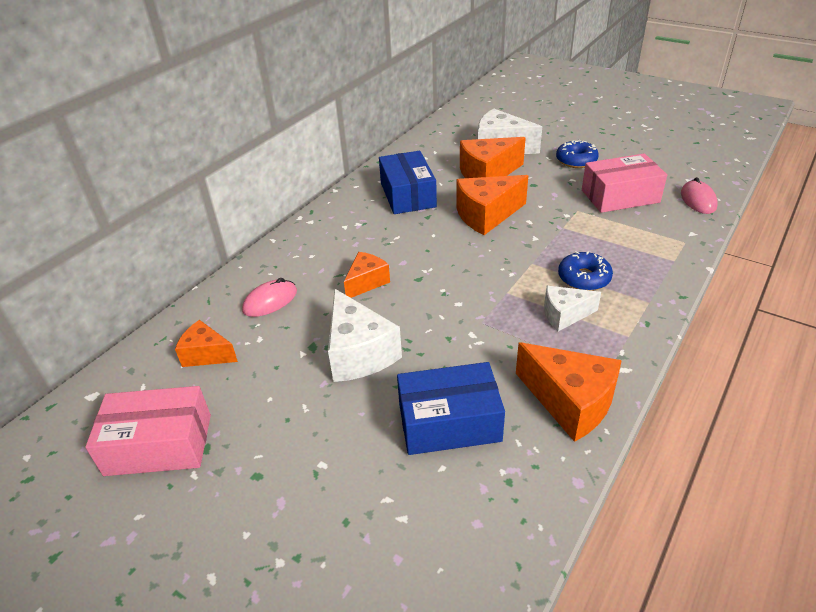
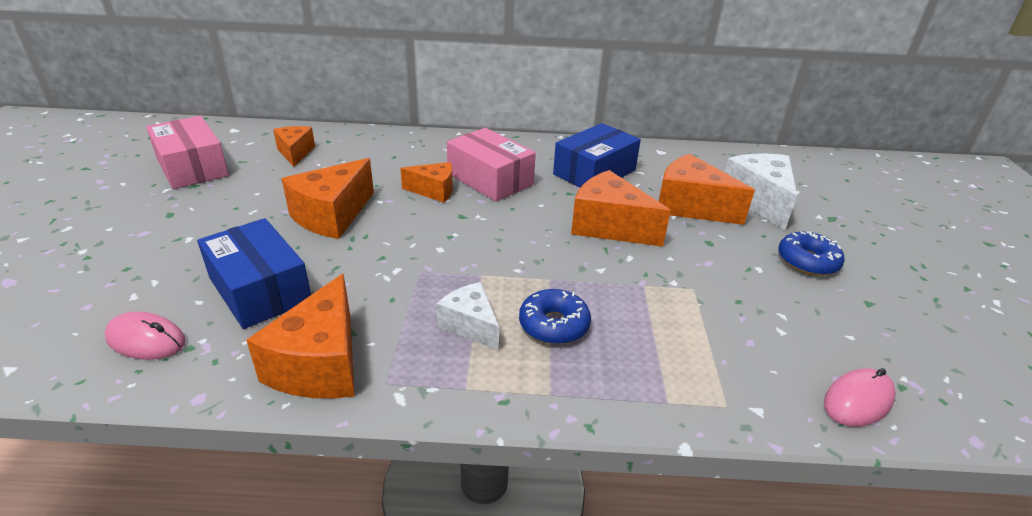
camera: 55 degrees right, 5 degrees down
pink mouse [242,278,297,317] -> pink mouse moved to [104,312,186,360]
white cheese [328,289,402,382] -> orange cheese [282,158,374,239]
pink box [582,154,667,213] -> pink box moved to [447,128,536,202]

